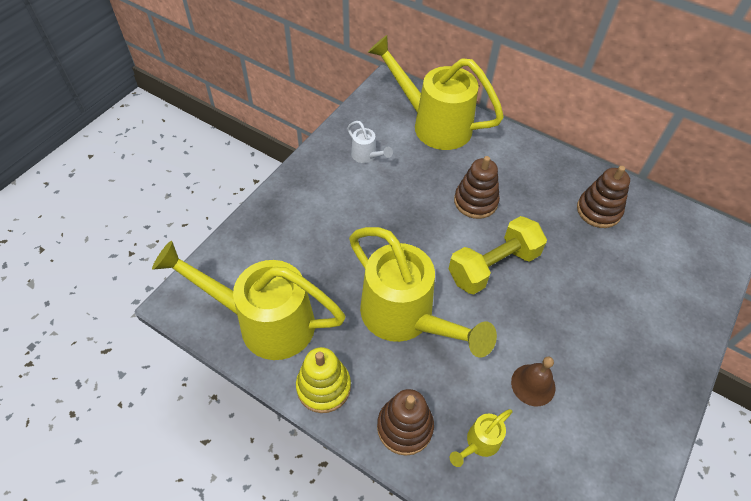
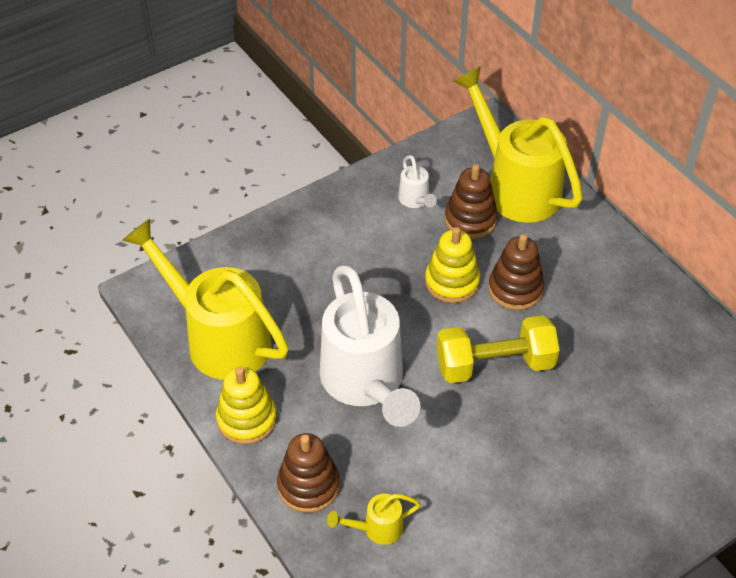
camera: 25 degrees right, 5 degrees down
yellow watering can [349,227,497,357] -> white watering can [320,265,420,427]
brown bell [511,357,555,406] -> none
brown stacking toy [577,166,630,228] -> brown stacking toy moved to [445,164,498,239]
none -> yellow stacking toy [425,227,480,303]

